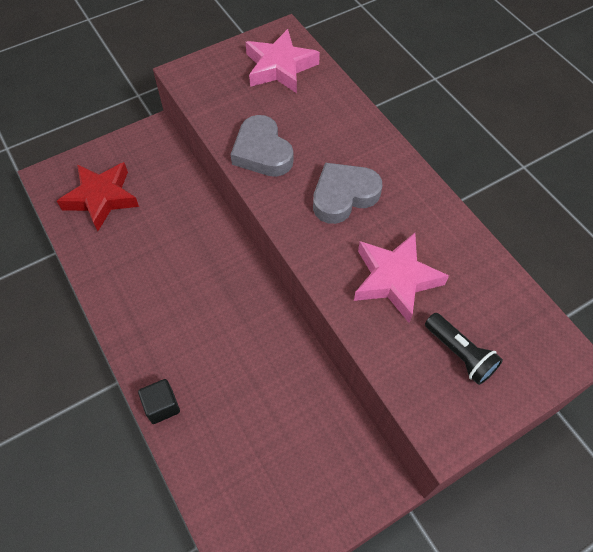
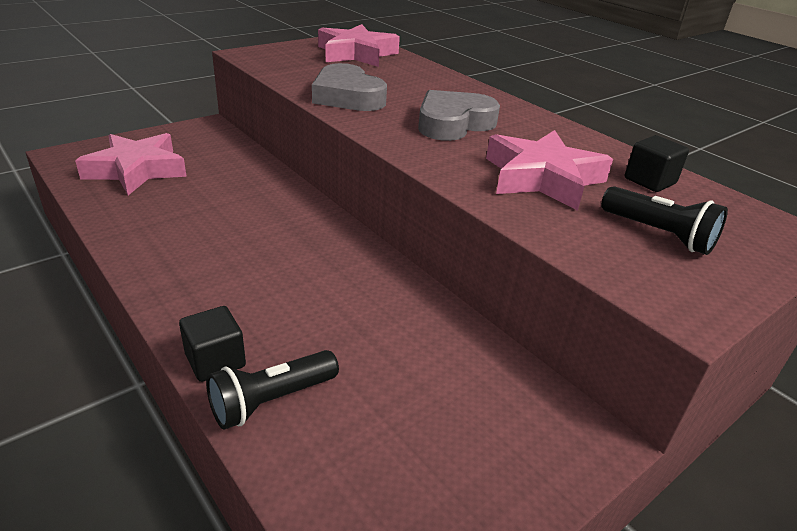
camera: 10 degrees left, 25 degrees down
red star [57,162,139,231] -> pink star [75,133,187,195]
none -> black flashlight [206,350,339,429]
none -> black cube [625,135,689,192]

